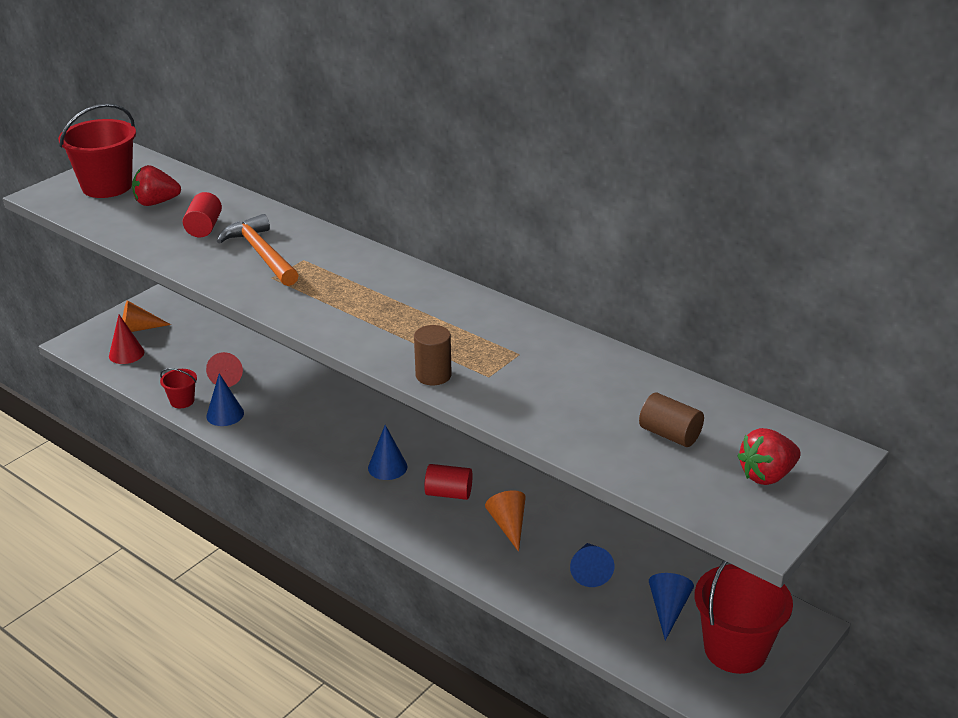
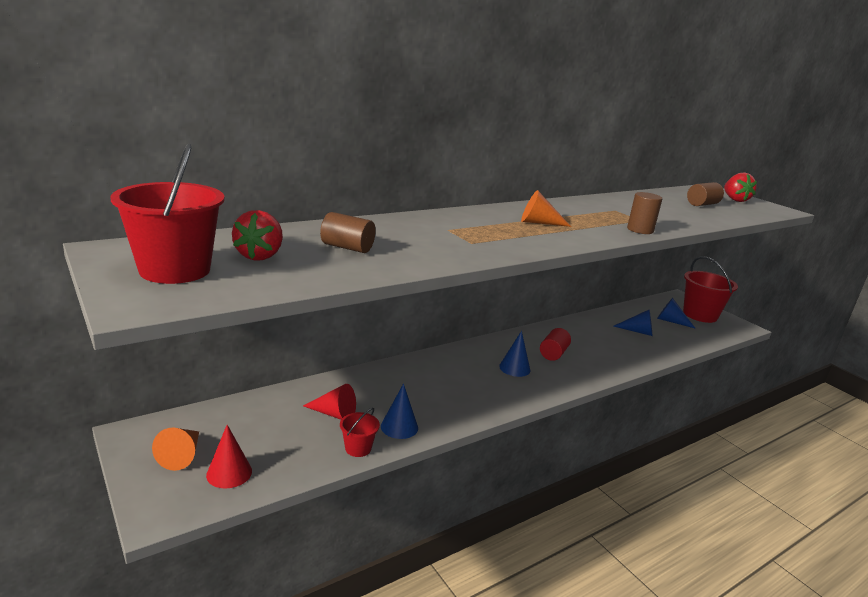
camera: 75 degrees left, 10 degrees down
red cylinder [183,192,222,237] -> brown cylinder [320,212,375,253]
orange hammer [217,214,299,286] -> none
orange cone [485,490,526,552] -> orange cone moved to [521,190,571,227]

